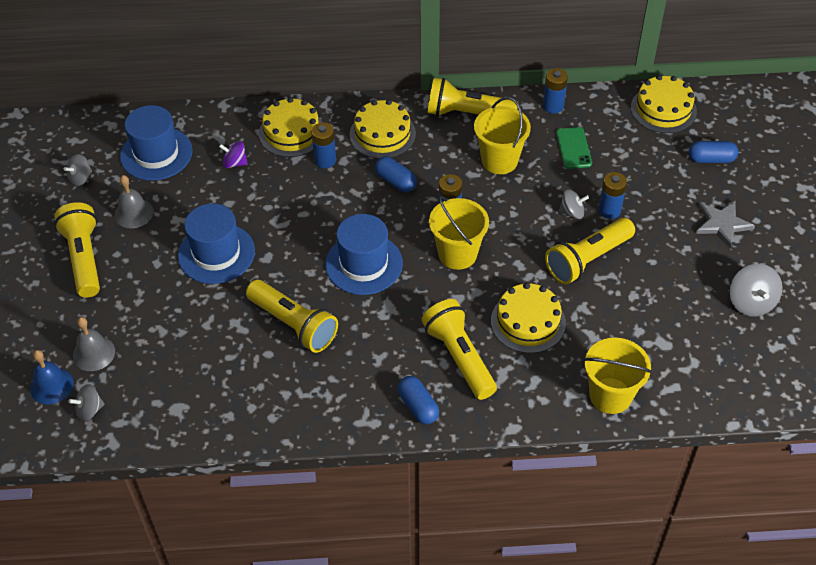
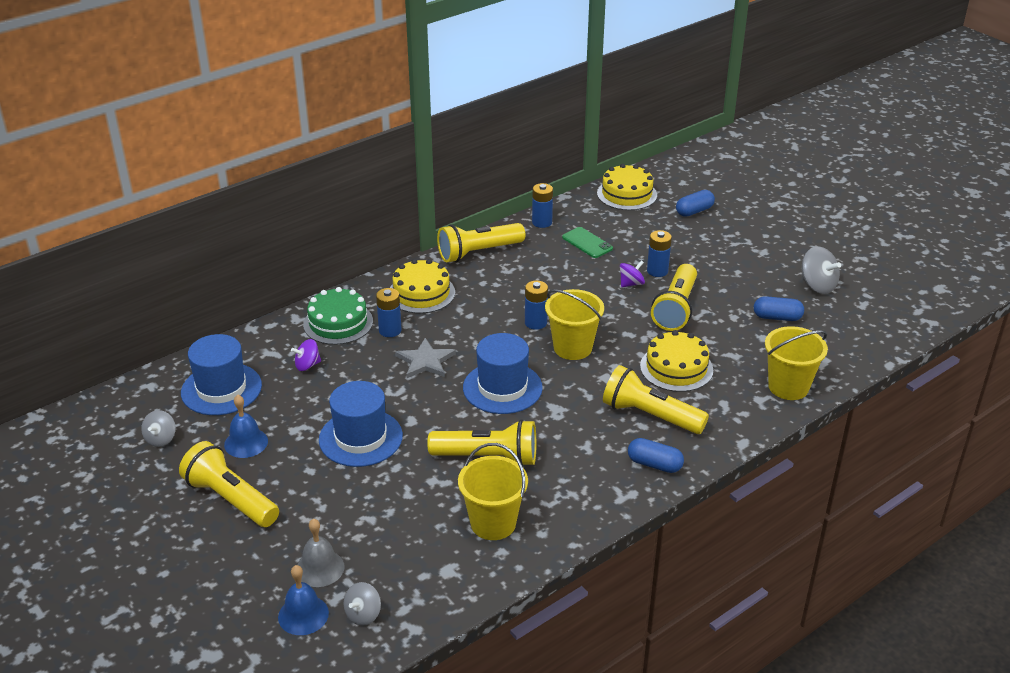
camera: 35 degrees left, 15 degrees down
grey bell [115,175,153,228] -> blue bell [224,395,268,458]
yellow cake [259,97,322,157] -> green cake [303,287,373,345]
blue capsule [375,156,417,192] -> blue capsule moved to [754,296,804,321]
yellow bucket [474,97,531,174] -> yellow bucket moved to [458,443,528,540]
grey spinning top [559,189,589,219] -> purple spinning top [620,260,645,287]
grey star [696,201,755,248] -> grey star moved to [395,338,456,378]

